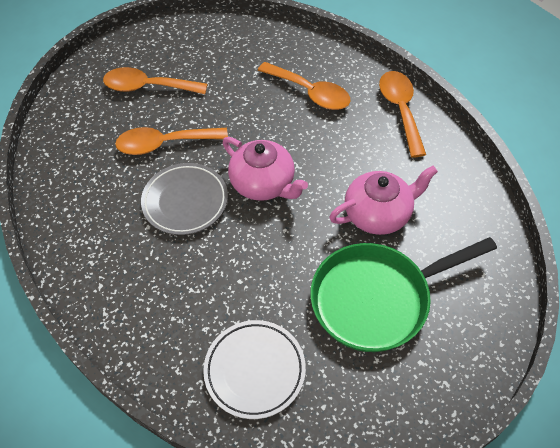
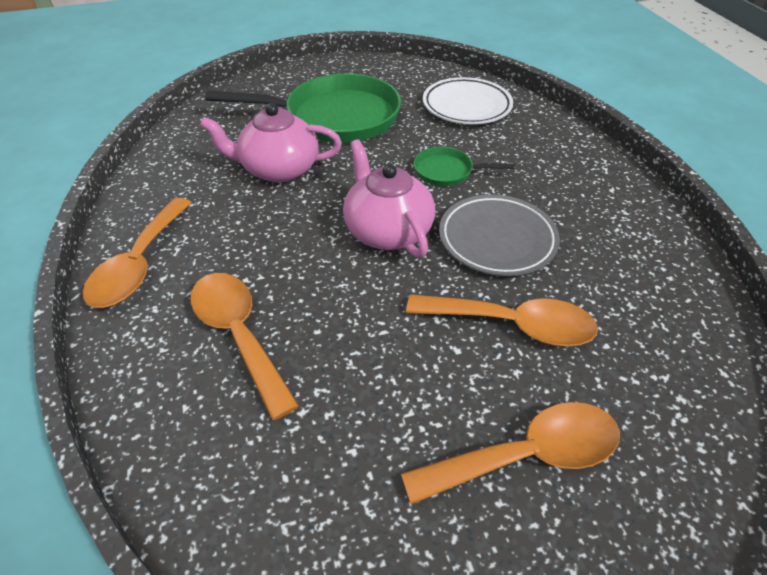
camera: 160 degrees left, 10 degrees down
orange spoon [103,67,208,94] -> orange spoon turned 45 degrees counterclockwise [401,402,620,505]
none -> green pan [414,147,515,186]

